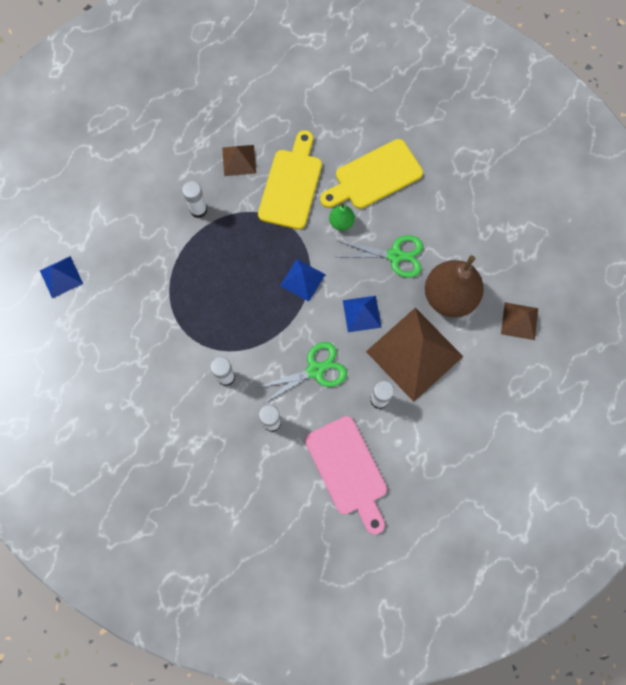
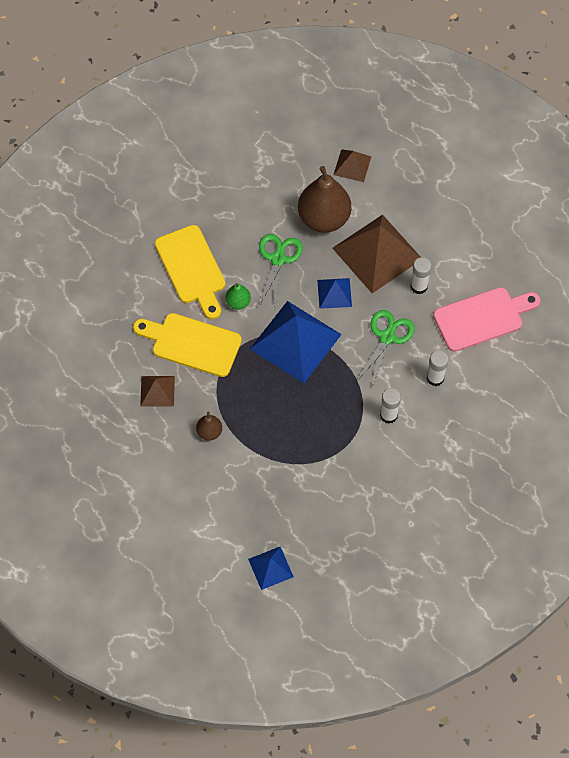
camera: 85 degrees left, 10 degrees down
white glue stick [182,181,207,218] -> brown pear [196,412,222,441]
green scissors [257,342,347,404] -> green scissors turned 45 degrees clockwise [356,310,415,387]
blue pyramid [280,259,325,302] -> blue pyramid [250,301,342,383], size x2.01

